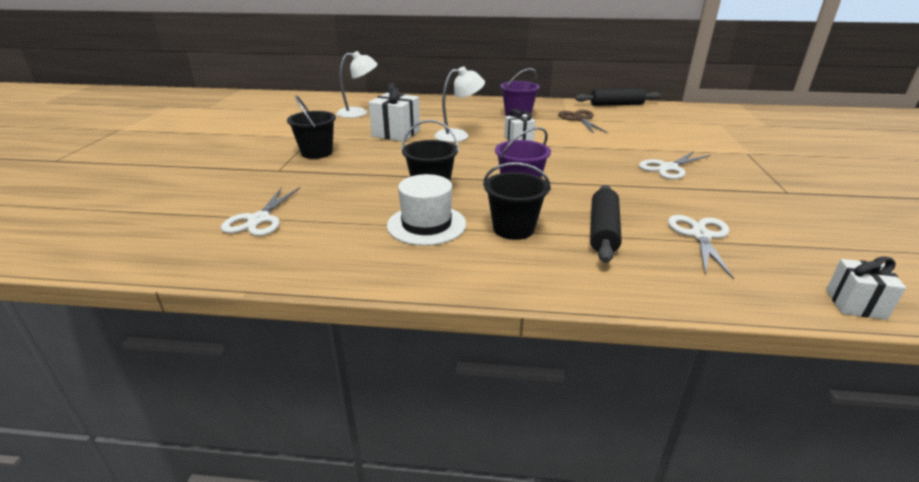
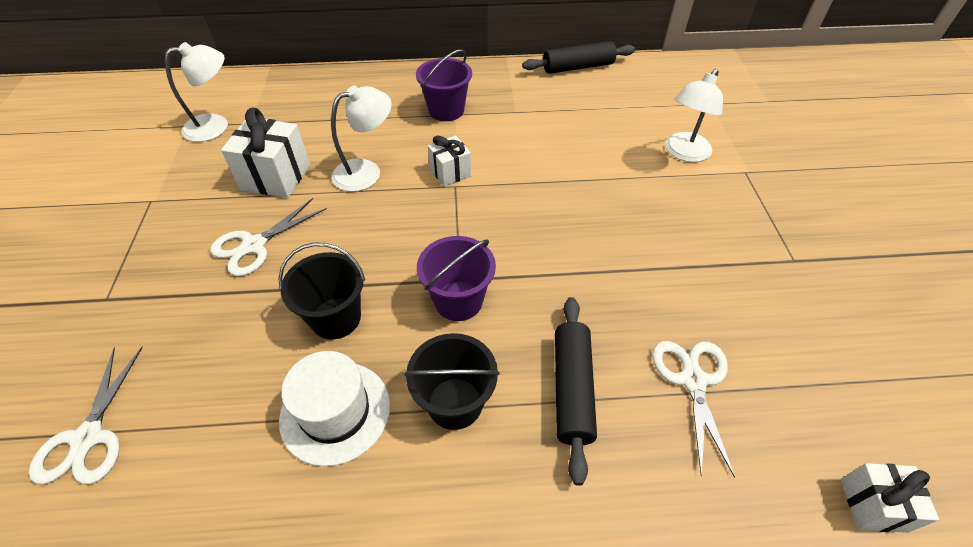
camera: 10 degrees left, 20 degrees up
black bucket [287,96,336,159] -> none
brown scissors [558,110,608,133] -> none
white scissors [639,151,710,179] -> white scissors moved to [210,198,327,276]
none -> white lamp [665,69,723,162]

